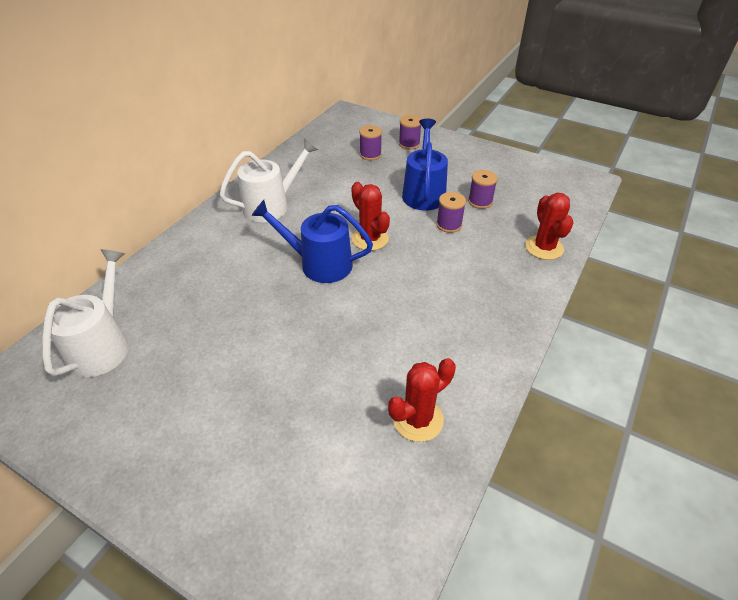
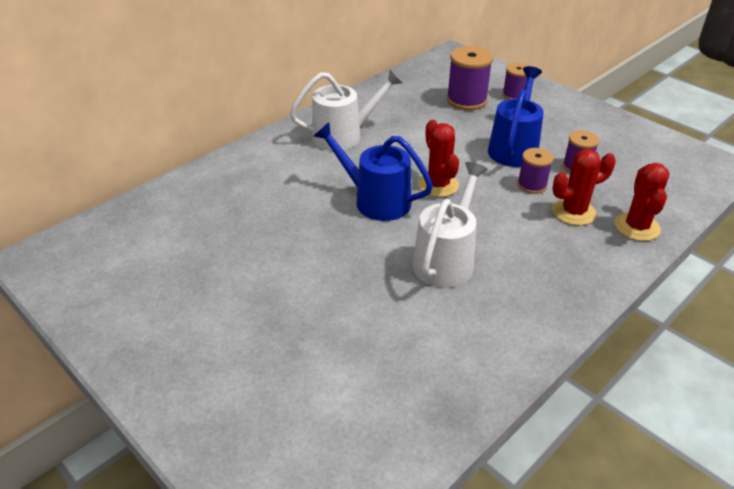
camera: 15 degrees right, 5 degrees down
white watering can [42,249,129,377] -> white watering can moved to [412,162,488,288]
purple spool [359,125,382,160] -> purple spool [447,46,493,110], size x1.63
red cactus [388,358,456,442] -> red cactus moved to [552,149,616,226]

